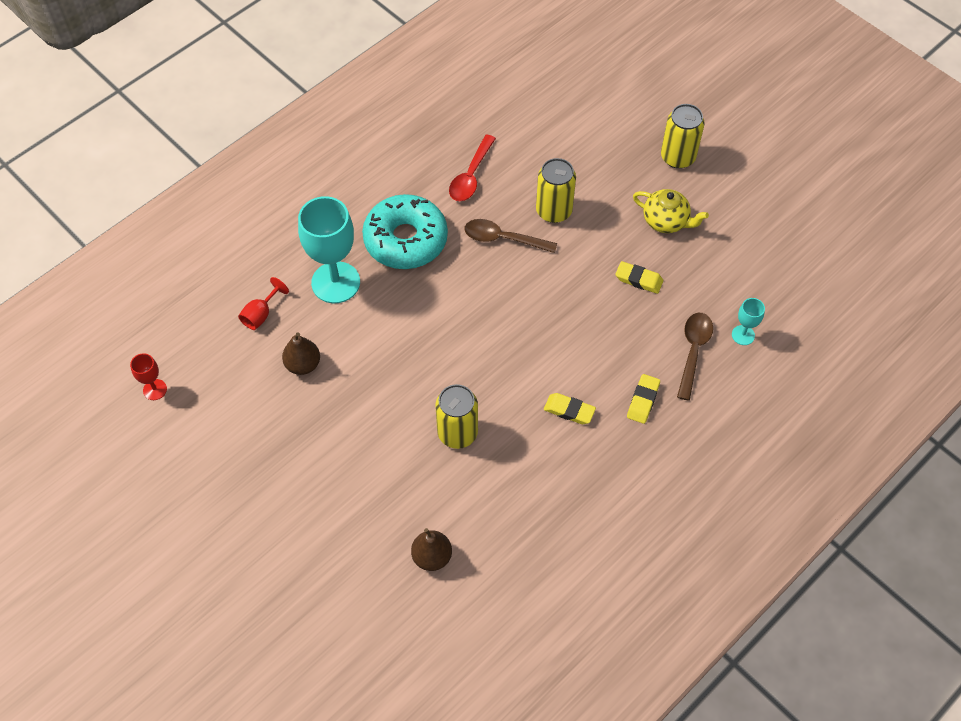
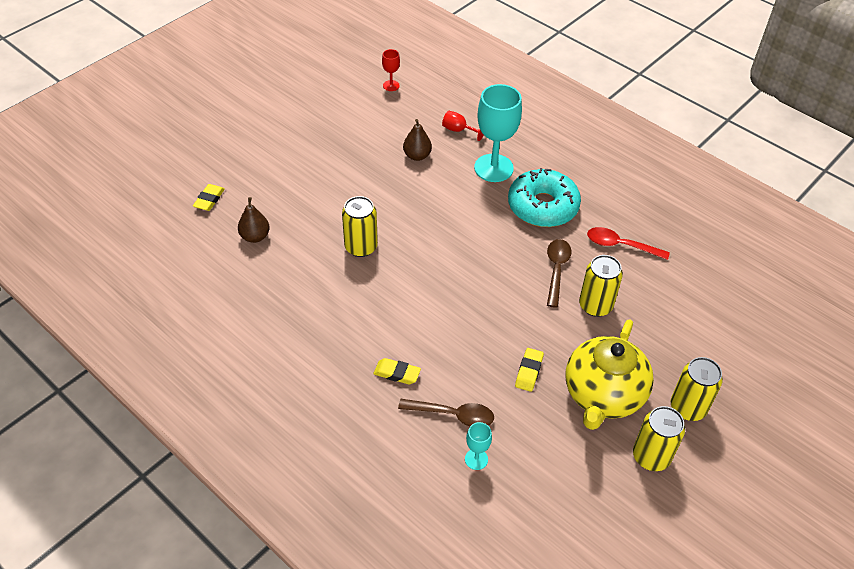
camera: 85 degrees right, 10 degrees down
yellow eraser [544,393,596,424] -> yellow eraser moved to [193,184,225,211]
yellow teapot [633,189,709,233] -> yellow teapot [566,319,654,430], size x1.80
none -> yellow can [633,406,685,471]

